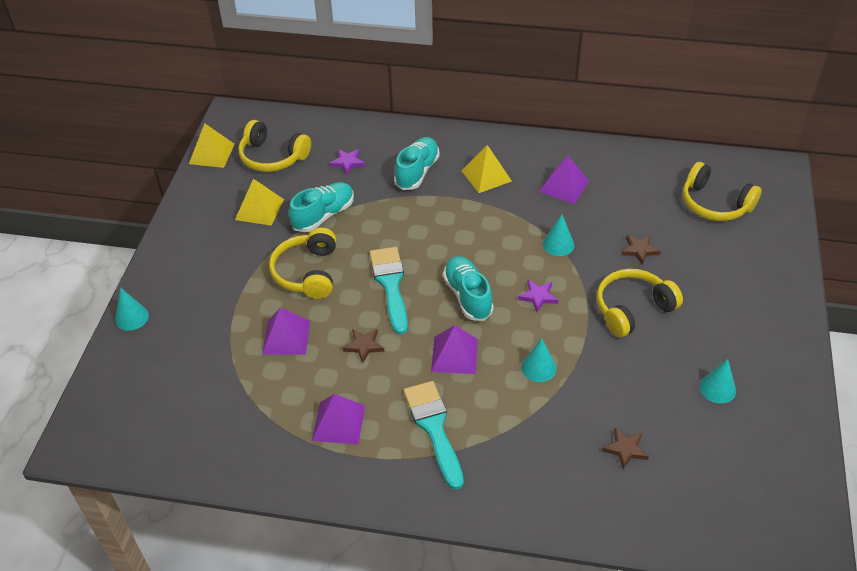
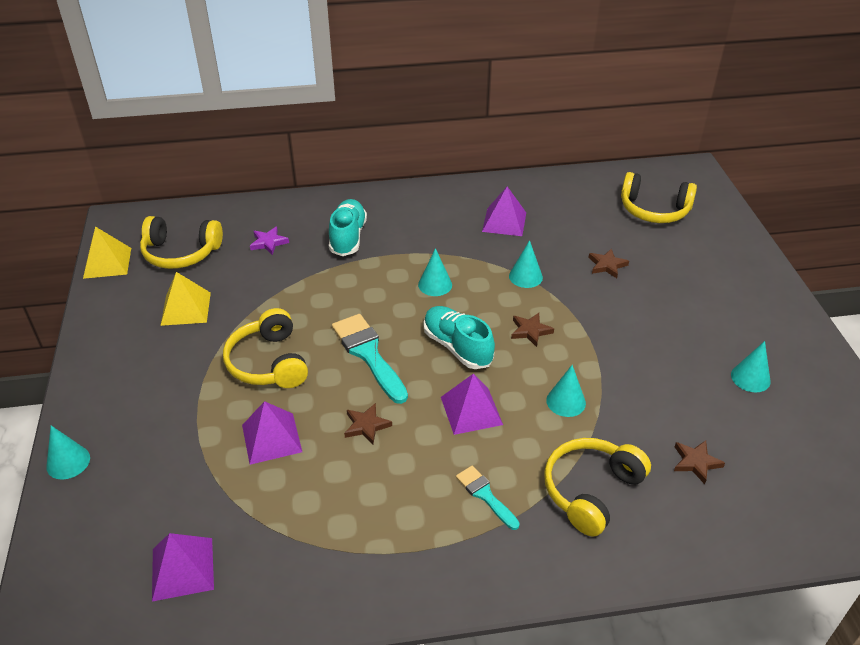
camera: 20 degrees left, 5 degrees down
turquoise shoe [289,182,354,232] -> none
purple pyramid [312,394,365,445] -> purple pyramid moved to [152,533,214,602]
turquoise brush [404,381,464,490] -> turquoise brush [456,466,520,530], size x0.57
yellow pyramid [461,145,512,193] -> none
purple star [518,280,558,312] -> brown star [511,313,554,347]
yellow headphones [597,269,683,337] -> yellow headphones moved to [544,438,651,537]
none -> turquoise cone [418,248,452,296]

